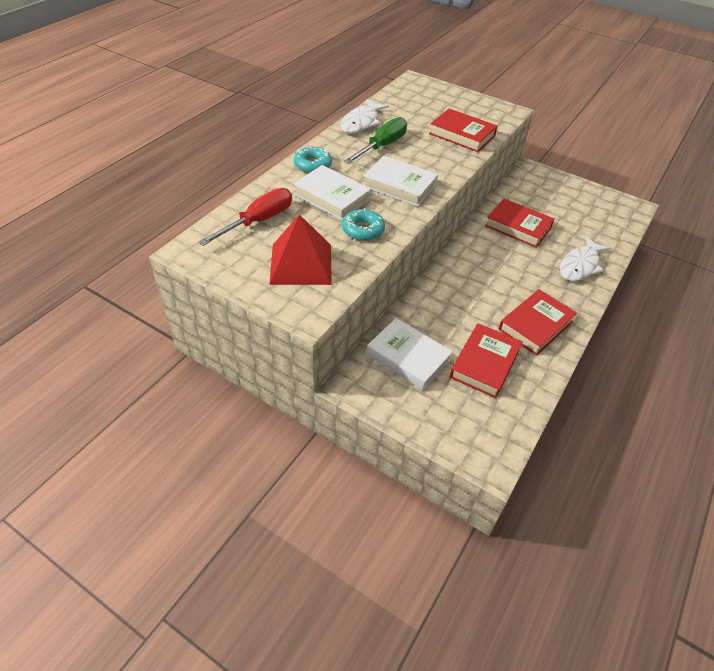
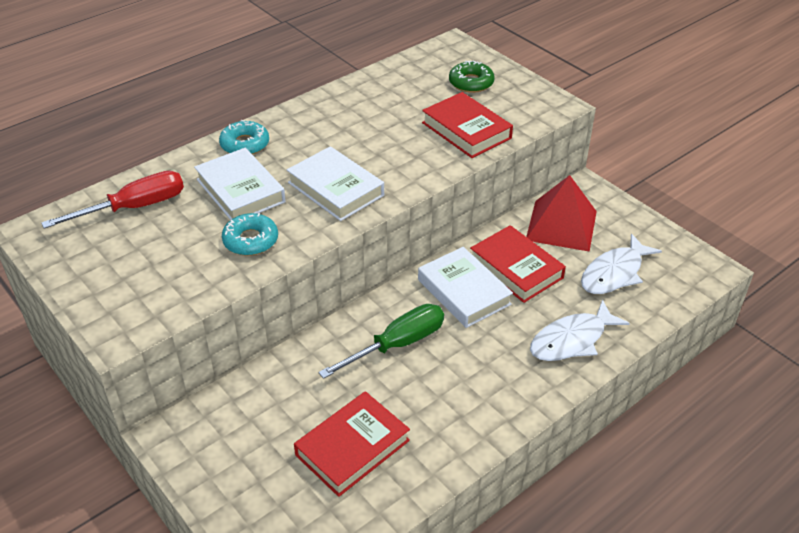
camera: 20 degrees right, 5 degrees down
red pyramid [269,214,332,285] -> red pyramid moved to [526,175,597,252]
white fish [341,99,389,133] -> white fish moved to [581,234,662,294]
green screwdriver [344,117,407,164] -> green screwdriver moved to [318,304,444,379]
white book [367,318,453,390] -> white book moved to [418,247,513,328]
red book [498,289,577,356] -> none
none -> green donut [449,61,495,93]

